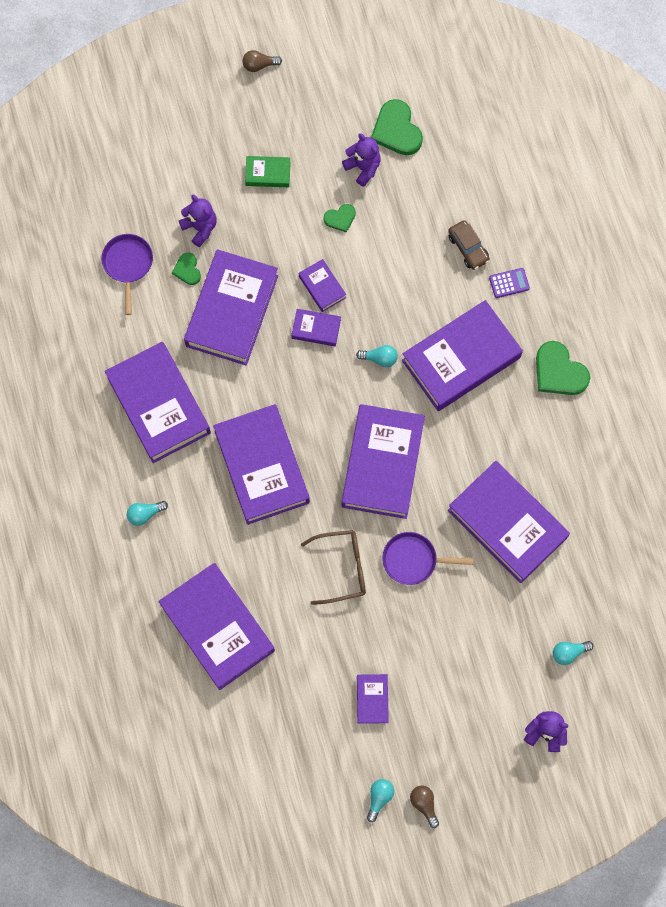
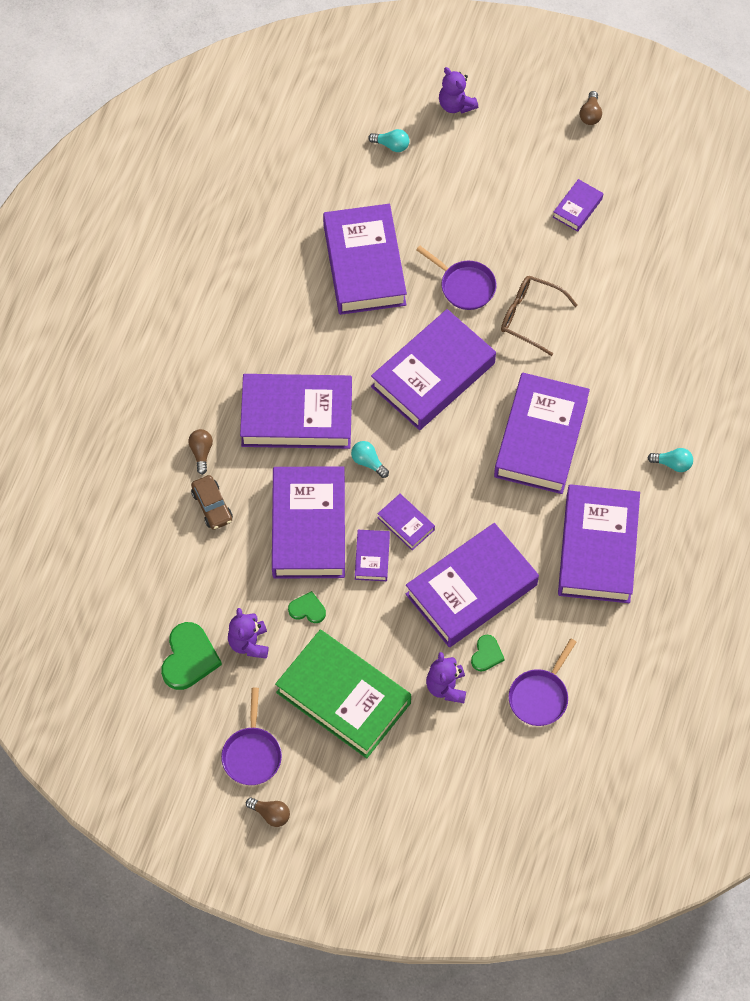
camera: 145 degrees left, 10 degrees down
purple book [158,563,275,690] -> purple book moved to [272,466,345,579]
green book [245,156,291,187] -> green book [275,630,411,758], size x2.23
turquoise light bulb [367,779,394,822] -> none
brown car [448,220,490,270] -> brown car turned 150 degrees clockwise [191,475,233,530]
purple calculator [489,268,530,298] -> brown light bulb [188,429,213,475]
green heart [536,341,590,395] -> none
none -> purple pan [221,687,282,785]

